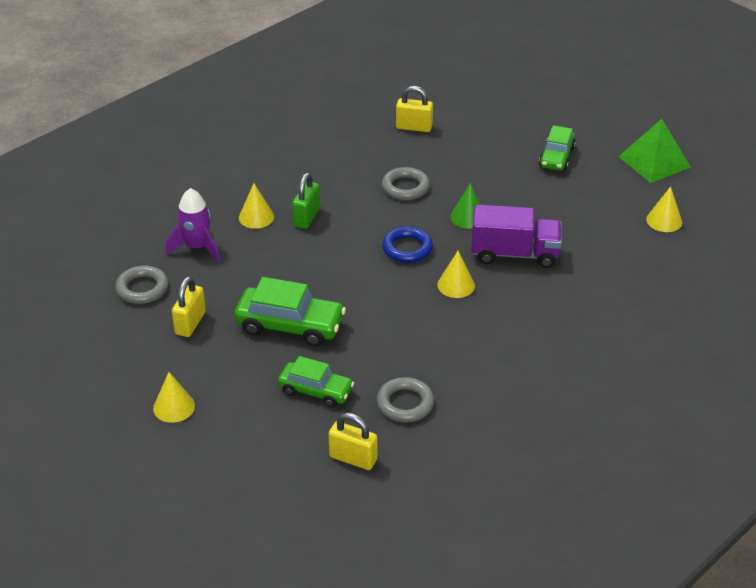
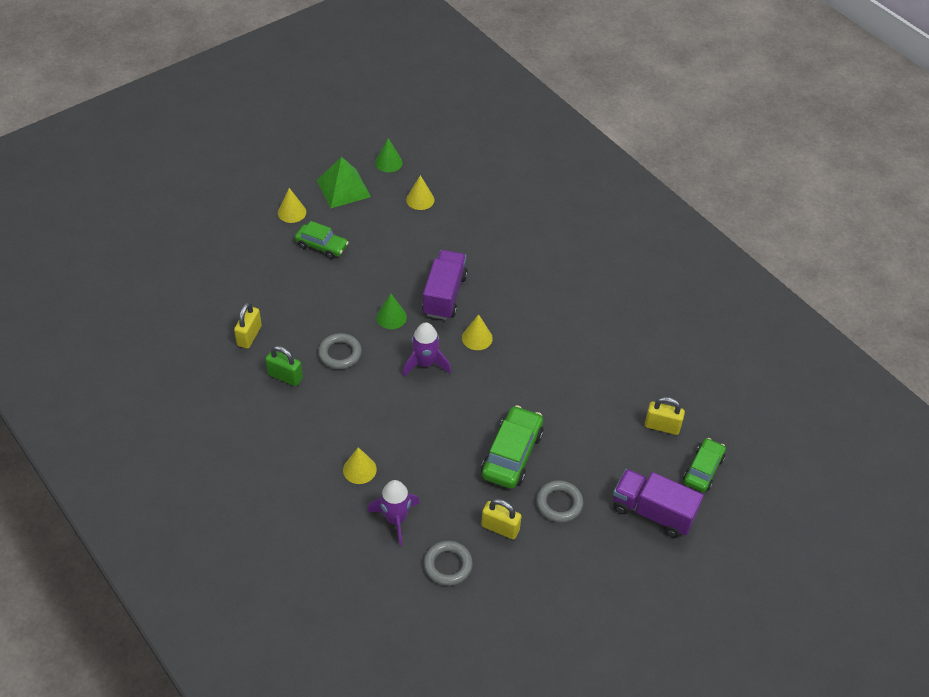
camera: 85 degrees left, 10 degrees up
yellow cone [153,372,195,423] -> yellow cone moved to [278,188,306,223]
green car [278,356,354,408] -> green car moved to [683,438,726,492]
green padlock [292,173,320,229] -> green padlock moved to [265,346,303,386]
yellow padlock [328,413,378,470] -> yellow padlock turned 75 degrees clockwise [645,397,685,435]
grey ring [377,377,434,422] -> grey ring moved to [536,480,583,523]
blue ring [382,227,433,263] -> purple rocket [402,322,451,377]
none -> green cone [375,138,403,172]
none -> purple truck [613,469,704,538]

